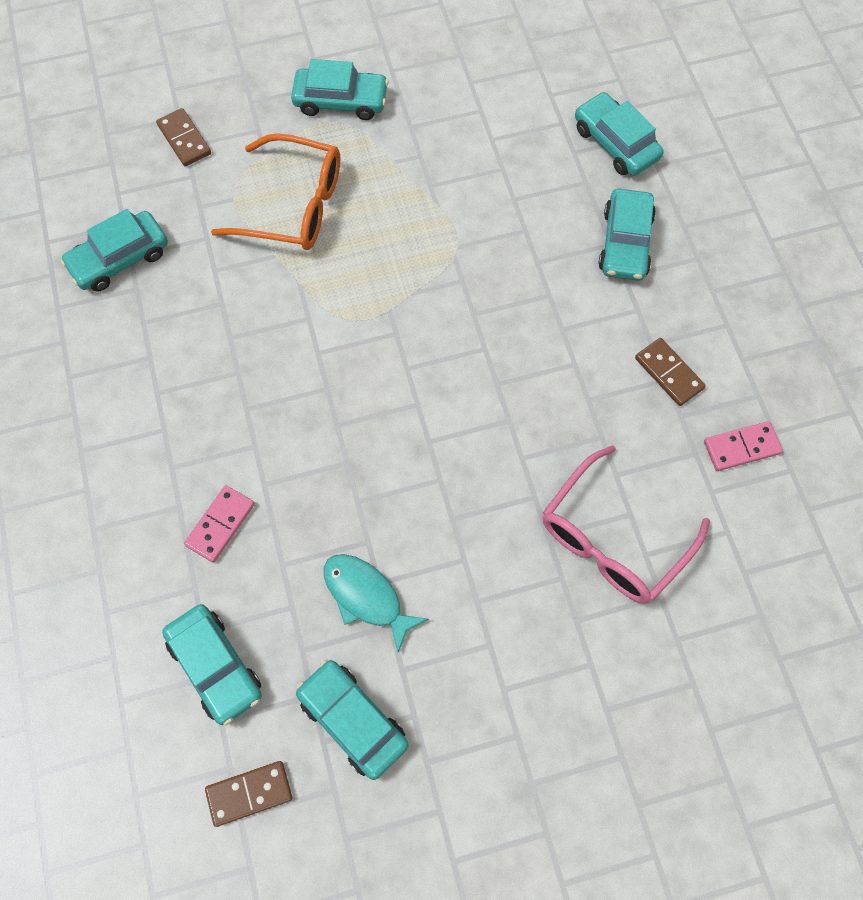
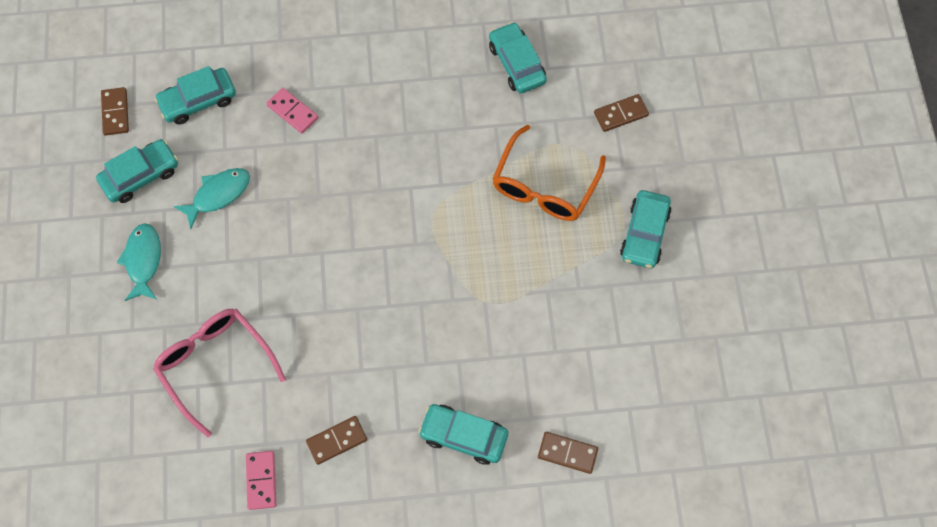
camera: 100 degrees right, 0 degrees up
turquoise car [575,92,664,176] -> brown domino [538,432,598,474]
none -> turquoise fish [116,223,161,301]

